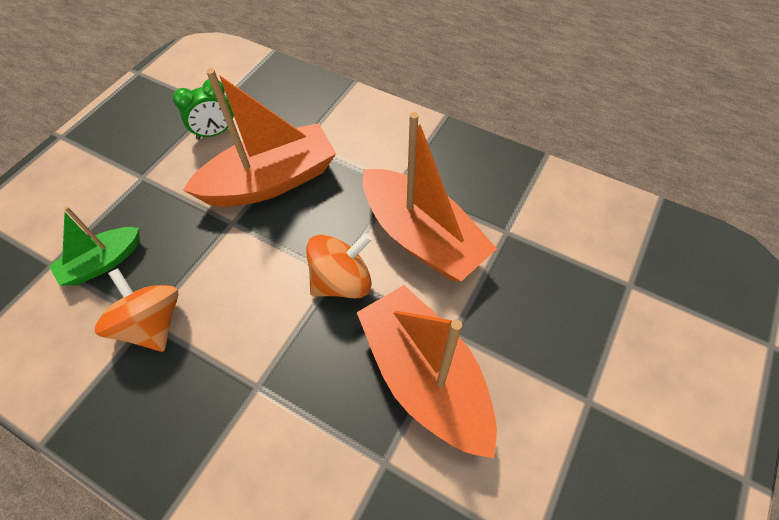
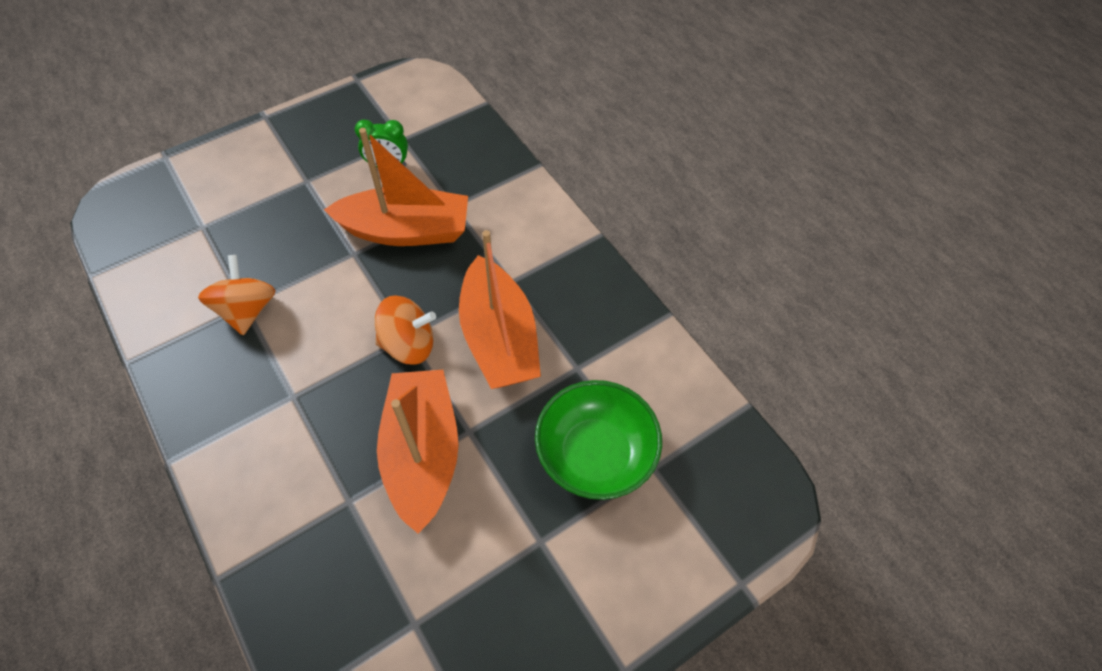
camera: 25 degrees right, 0 degrees up
green boat [49,206,139,286] -> none
none -> green bowl [535,380,662,500]

